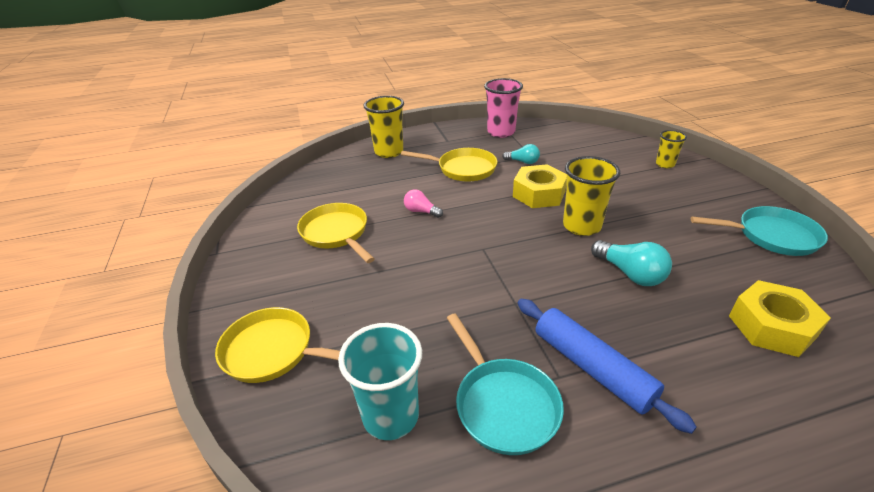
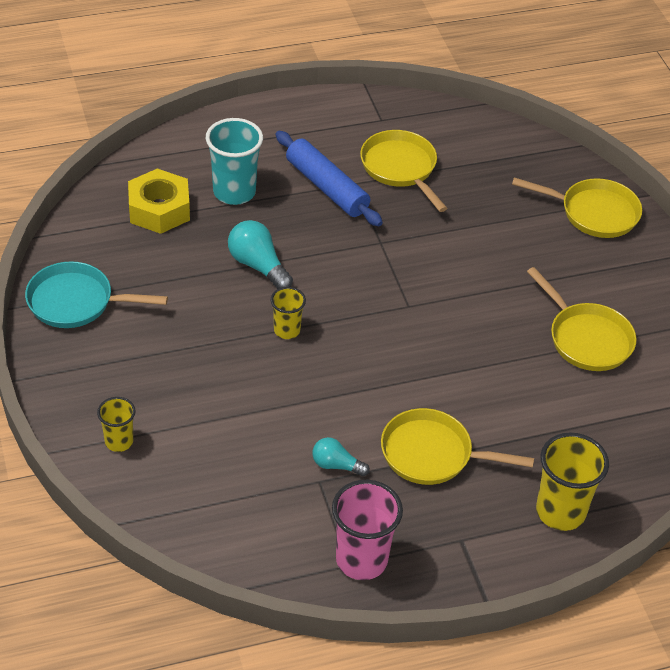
camera: 175 degrees right, 10 degrees up
turquoise cup [338,323,422,440] -> turquoise cup moved to [206,118,263,205]
pink light bulb [404,189,443,218] -> none
turquoise pan [447,313,564,455] -> yellow pan [360,130,447,212]
yellow nut [513,164,567,208] -> none
yellow cup [563,156,620,236] -> yellow cup [271,287,306,339], size x0.57

